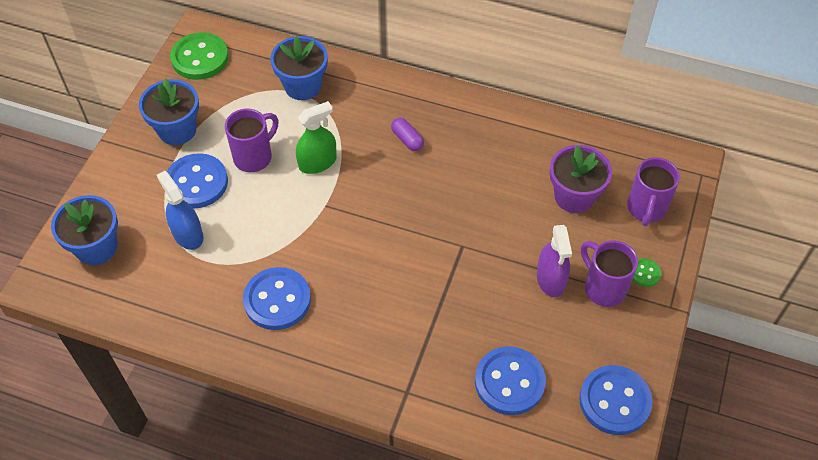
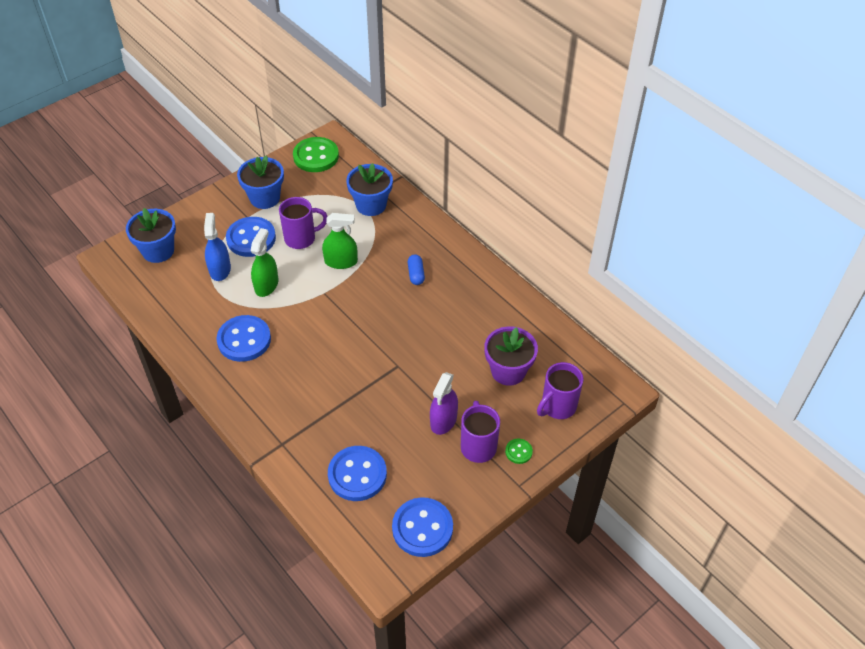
camera: 30 degrees right, 5 degrees down
purple capsule [391,118,424,151] -> blue capsule [408,254,425,285]
none -> green spray bottle [251,228,278,297]

